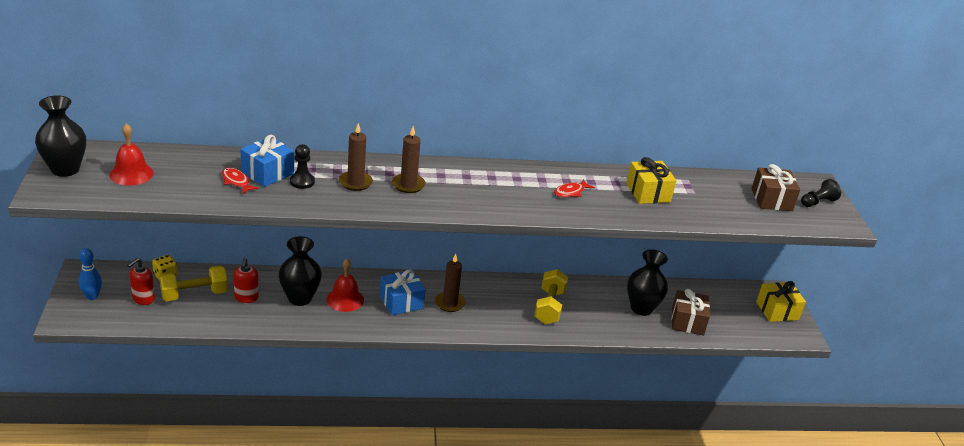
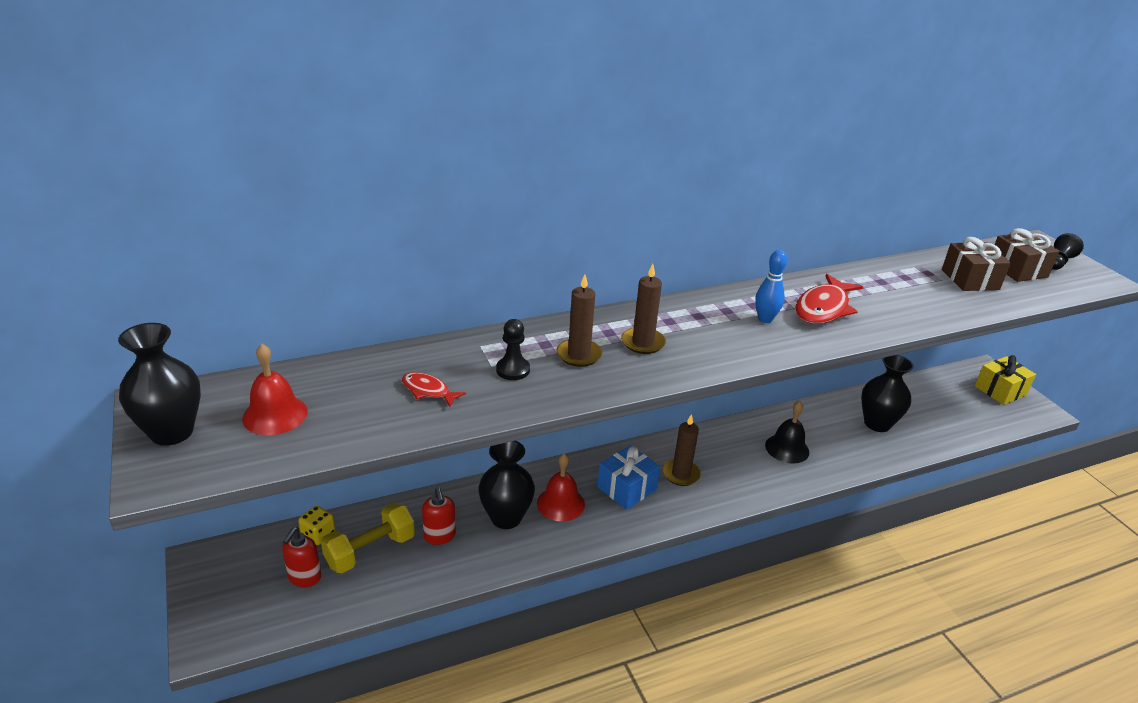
camera: 15 degrees left, 0 degrees up
blue bowling pin [79,248,102,300] -> blue bowling pin moved to [755,250,787,323]
blue gift [240,135,294,187] -> none
yellow dumbbell [534,269,568,324] -> black bell [765,401,809,464]
red fish [554,179,595,197] -> red fish [795,274,863,324], size x1.84
yellow gift [626,157,676,204] -> none
brown gift [672,289,710,335] -> brown gift moved to [942,237,1011,291]

